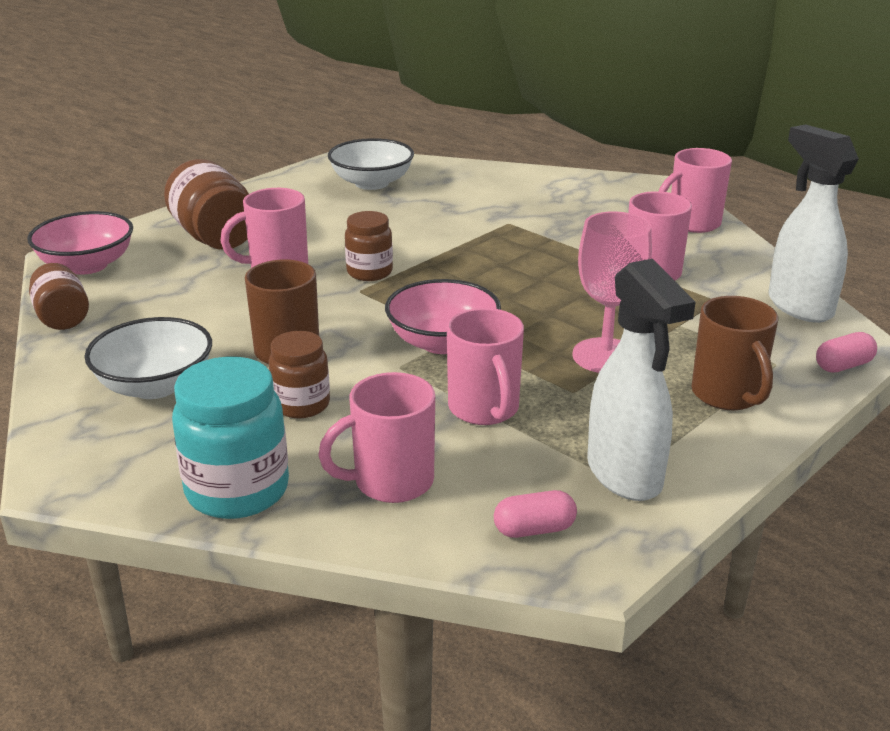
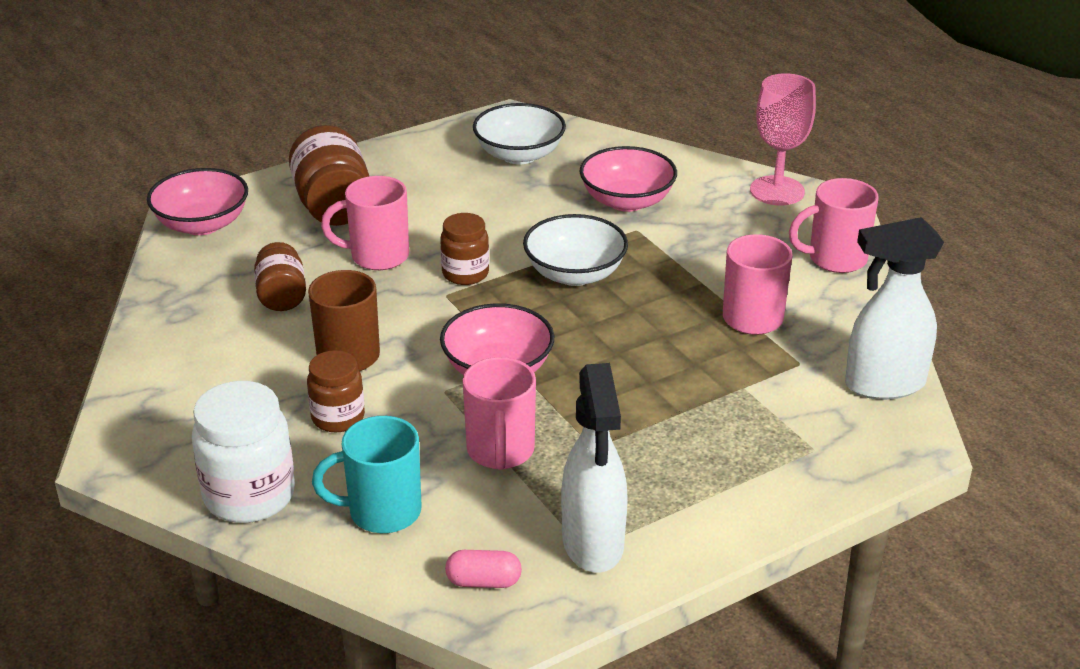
camera: 15 degrees right, 5 degrees up
brown jar [29,263,89,330] -> brown jar moved to [254,242,306,311]
white bowl [84,317,212,399] -> white bowl moved to [523,214,628,286]
turquoise jar [172,357,289,519] -> white jar [192,381,295,523]
pink mug [318,372,435,503] -> turquoise mug [312,416,421,533]
pink goblet [572,211,652,373] -> pink goblet moved to [750,73,816,205]
brown mug [691,296,778,410] -> none
white spray bottle [768,125,859,323] -> white spray bottle turned 90 degrees counterclockwise [845,217,944,400]
pink capsule [816,332,877,373] -> none
none -> pink bowl [580,146,677,212]

